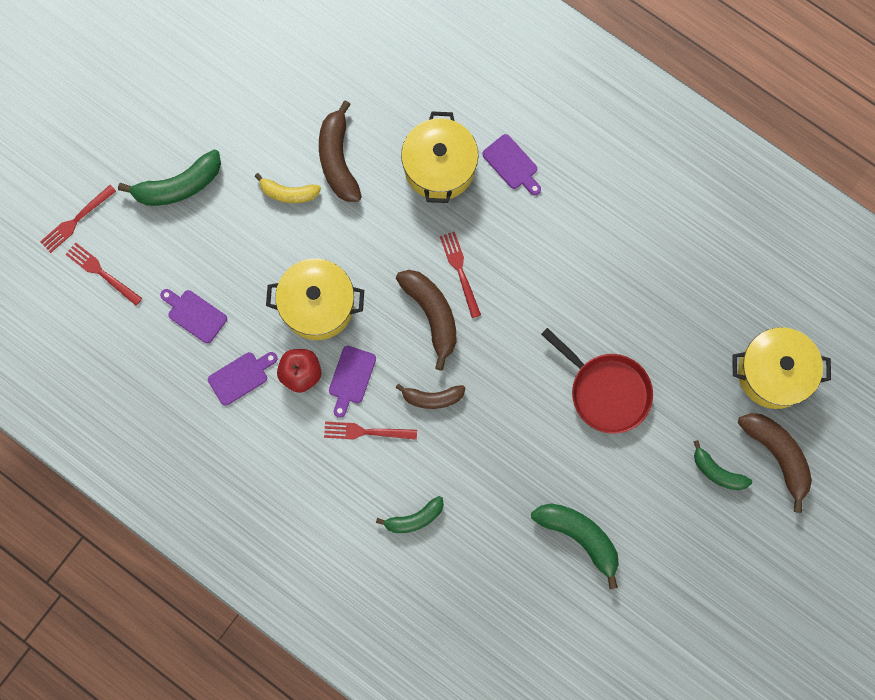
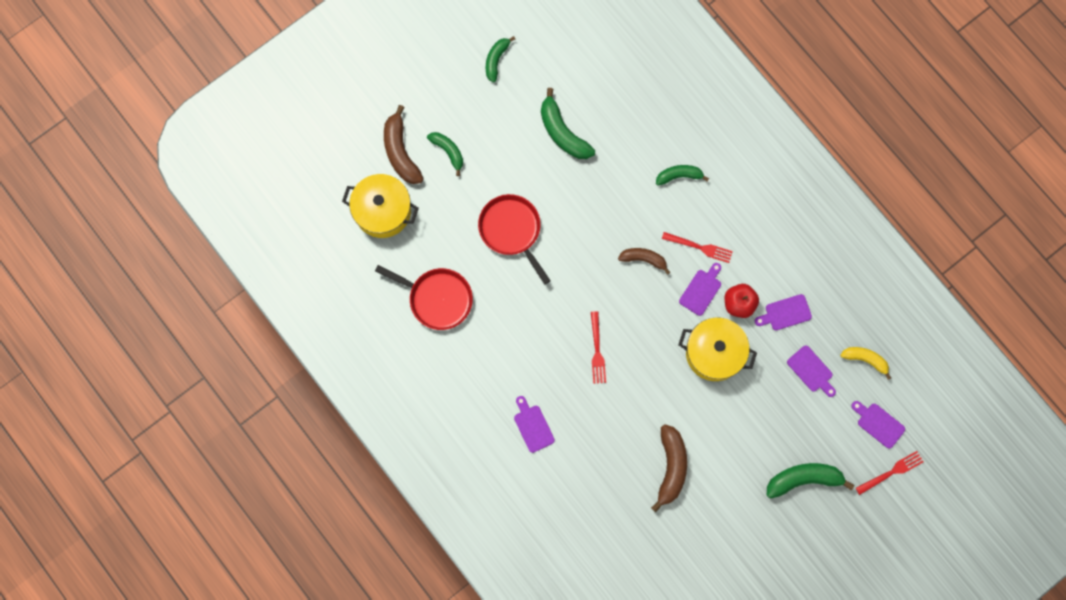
camera: 165 degrees left, 0 degrees up
red fork [65,243,142,306] -> purple cutting board [851,401,905,449]
yellow banana [255,173,321,203] -> yellow banana moved to [841,347,891,380]
brown banana [396,270,456,370] -> none
yellow pot [401,111,478,203] -> none
none -> red pan [375,265,473,330]
none -> green banana [486,36,515,83]

